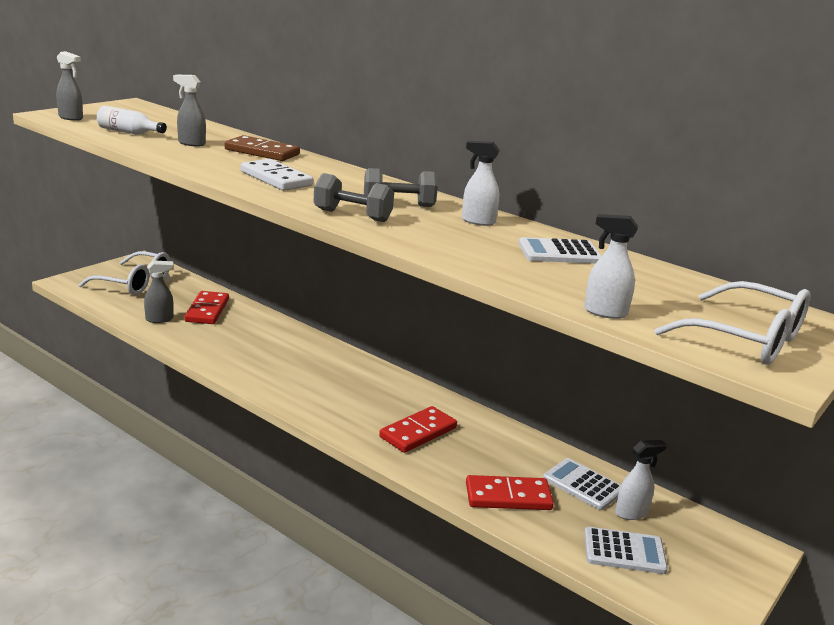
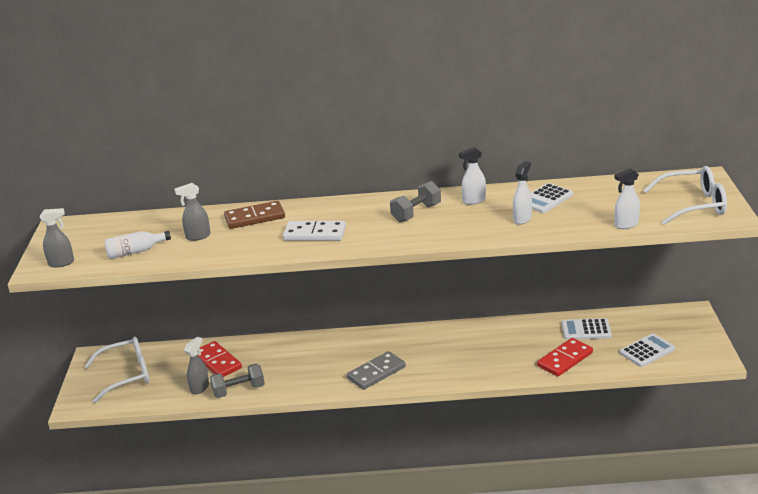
camera: 35 degrees left, 5 degrees up
grey dumbbell [313,173,394,222] -> grey dumbbell moved to [210,364,265,398]
red domino [379,406,457,453] -> none
white spray bottle [615,440,667,520] -> white spray bottle moved to [513,161,532,225]
none -> grey domino [347,351,406,390]

